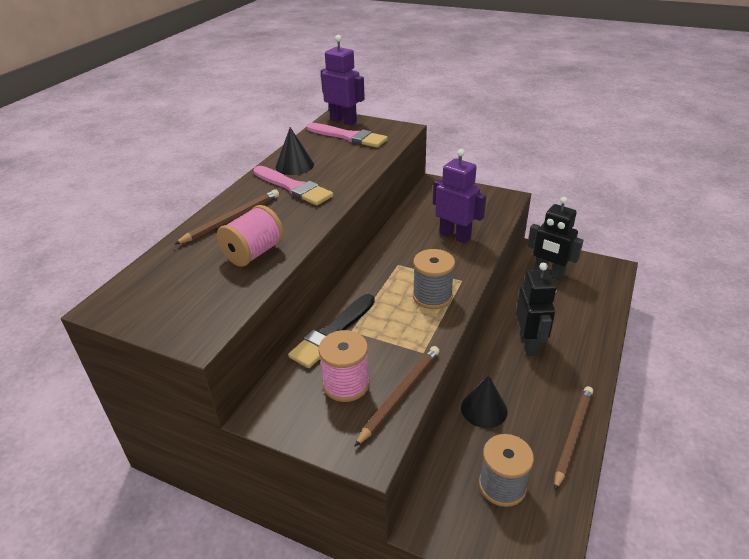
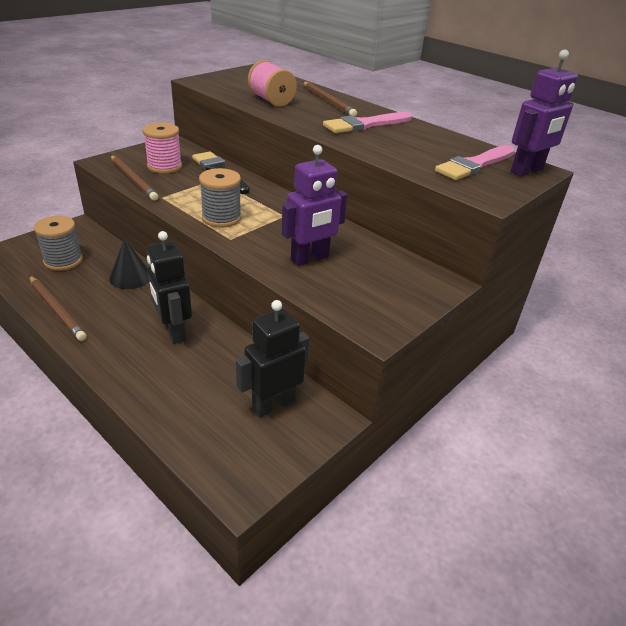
camera: 105 degrees right, 0 degrees up
black cone [276,127,314,175] -> none
black robot [516,262,557,356] -> black robot turned 45 degrees clockwise [147,231,192,344]

